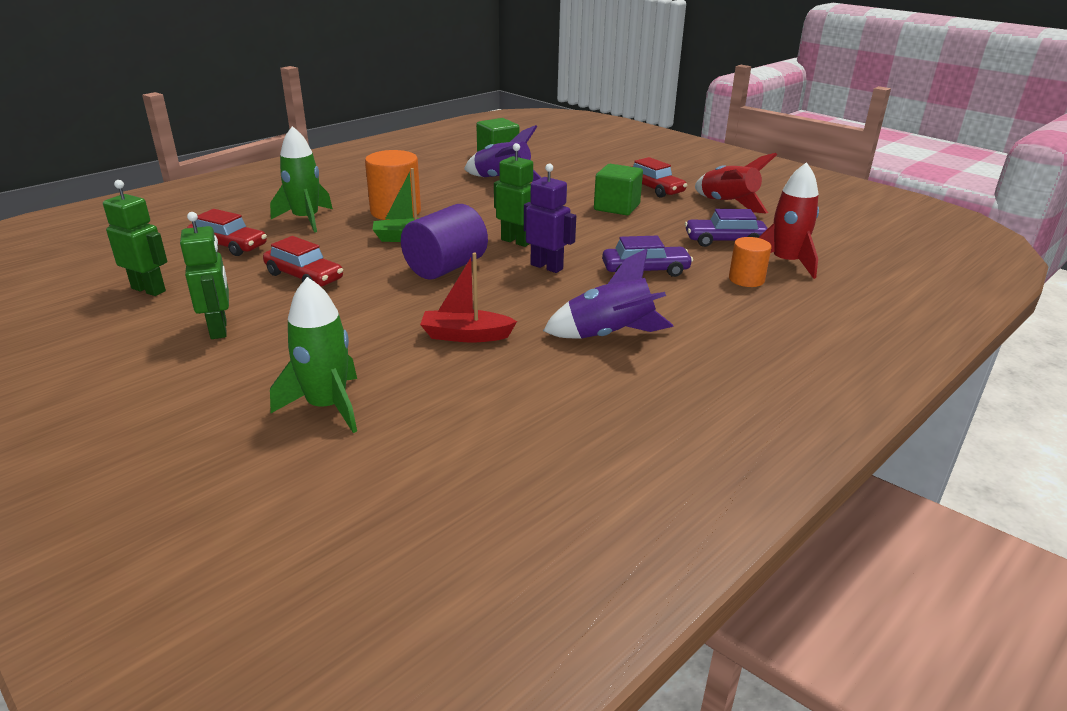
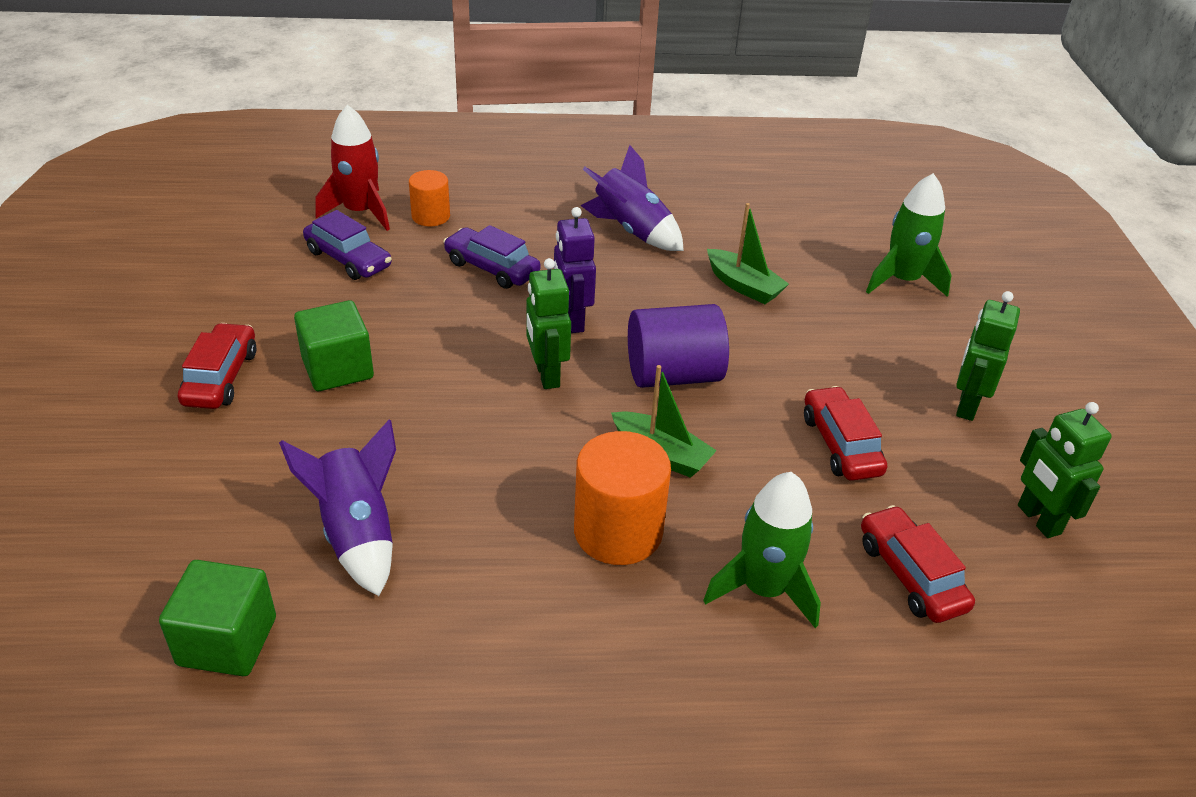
camera: 140 degrees left, 10 degrees up
red boat [420,253,517,342] -> green boat [707,203,789,304]
red rocket [695,153,777,213] -> none

